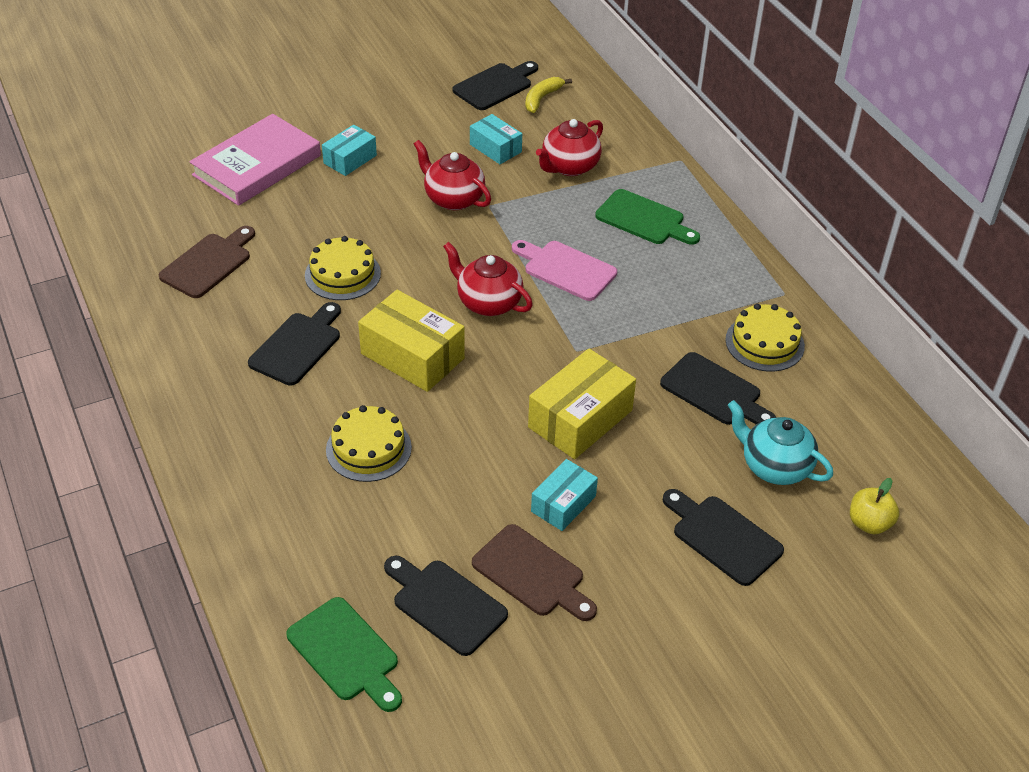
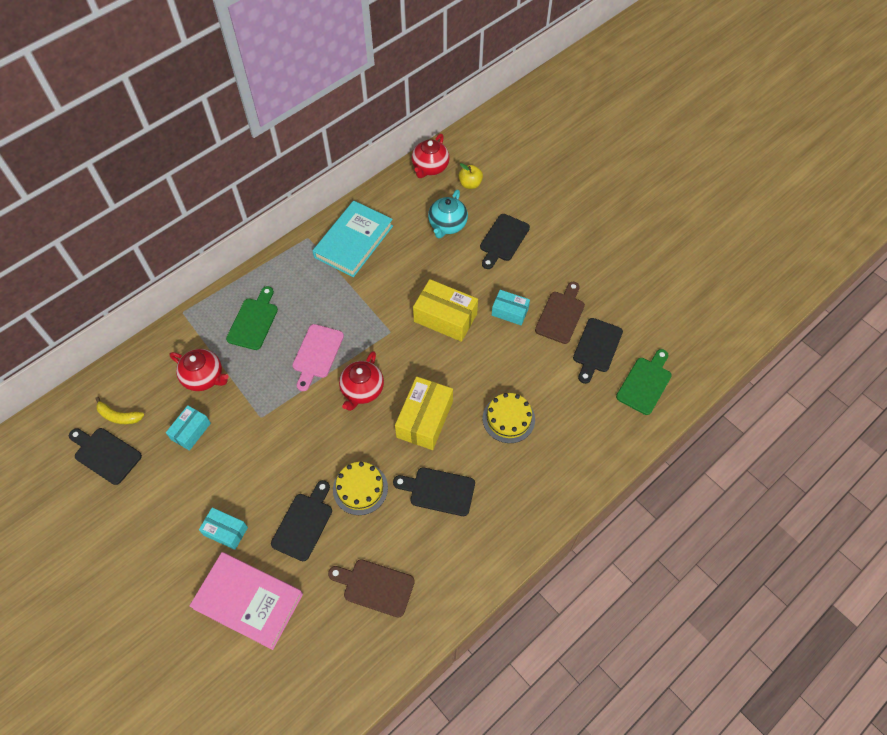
camera: 105 degrees left, 15 degrees up
red teapot [414,140,491,210] -> red teapot moved to [412,133,450,178]
black cutting board [660,352,776,425] -> black cutting board moved to [271,480,332,561]
yellow cake [725,304,805,372] -> turquoise book [312,201,393,277]

